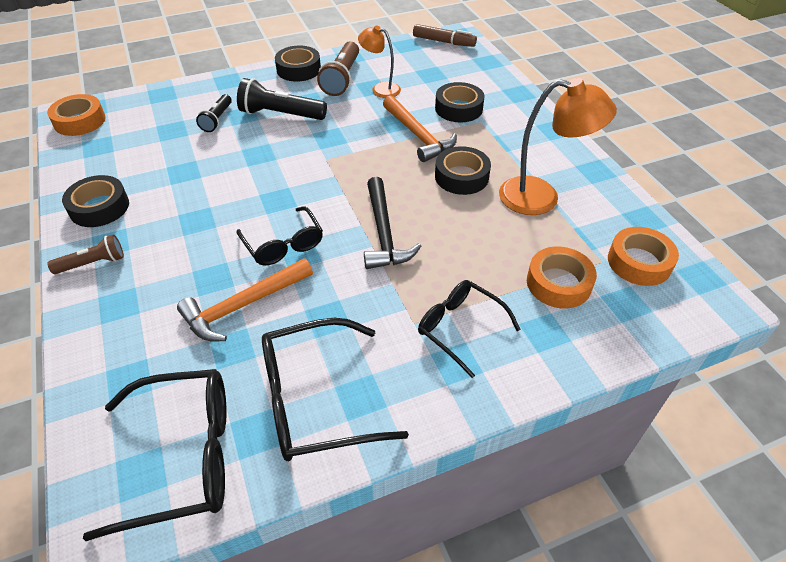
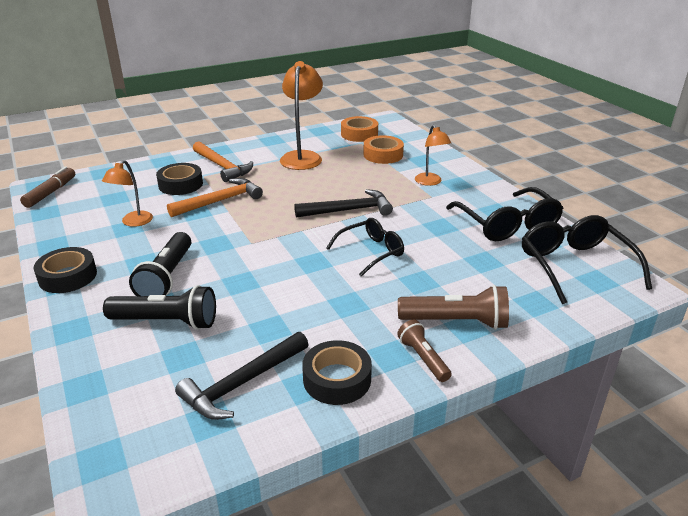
camera: 95 degrees left, 15 degrees down
orange tape [47,94,106,136] -> none
orange hammer [177,258,313,341] -> orange hammer moved to [193,141,253,182]
black flashlight [196,94,232,132] -> black flashlight [103,285,216,330], size x1.64
brown flashlight [317,41,359,96] -> brown flashlight moved to [398,285,509,330]
black glasses [418,280,521,378] -> orange lamp [415,125,451,186]
black tape [435,146,491,195] -> none
none -> black hammer [175,332,309,420]

